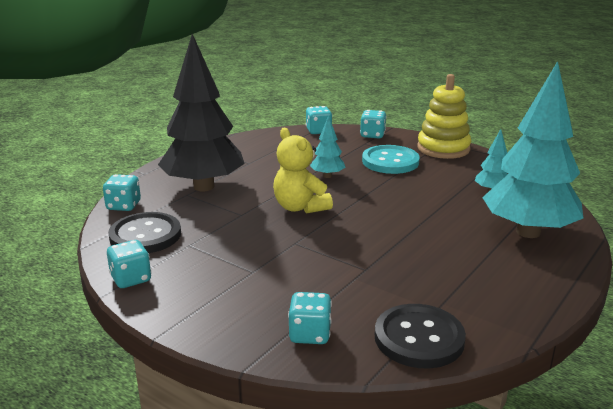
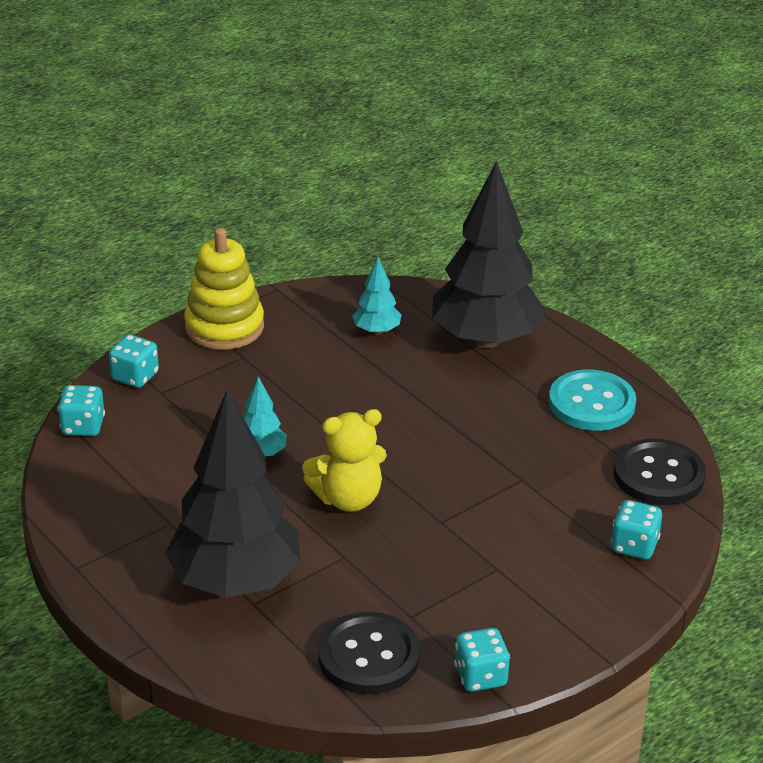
camera: 75 degrees left, 10 degrees up
turquoise dice [103,174,141,211] -> none
turquoise button [362,145,420,174] -> turquoise button moved to [549,370,636,431]
turquoise tree [482,61,583,238] -> black tree [432,161,546,348]

